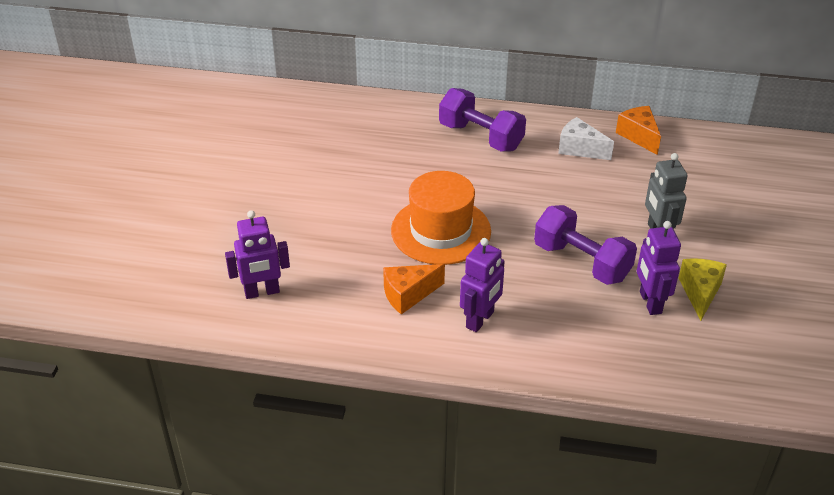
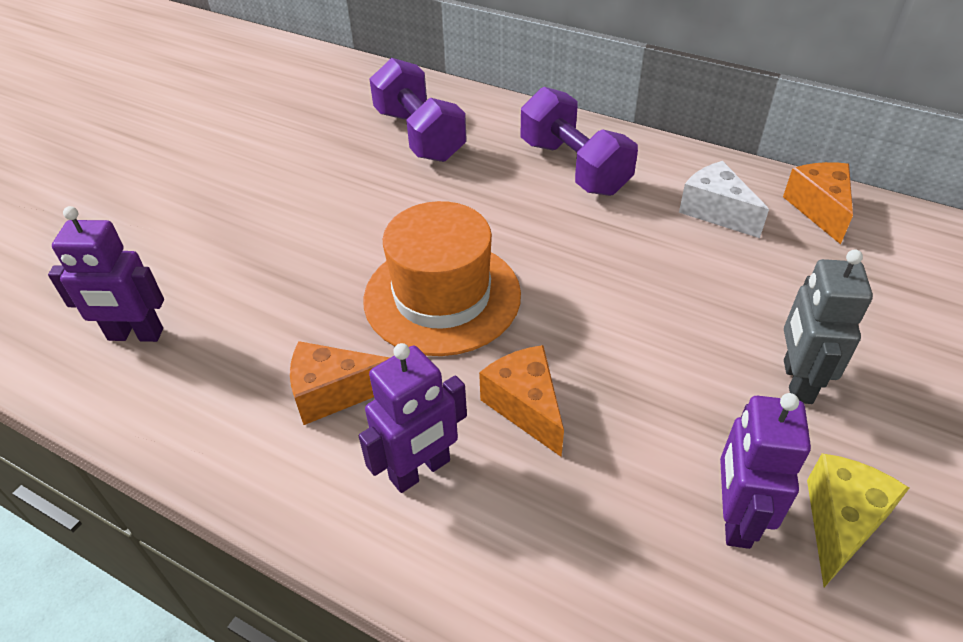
camera: 20 degrees right, 5 degrees up
purple dumbbell [534,205,637,285] -> purple dumbbell moved to [369,58,467,162]
none -> orange cheese [479,345,564,457]

